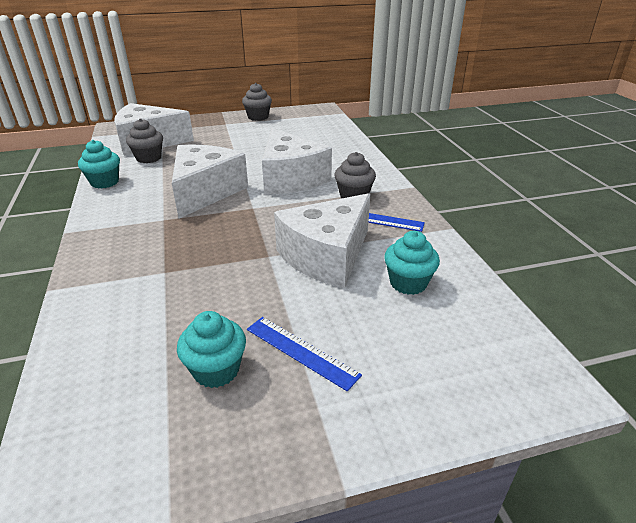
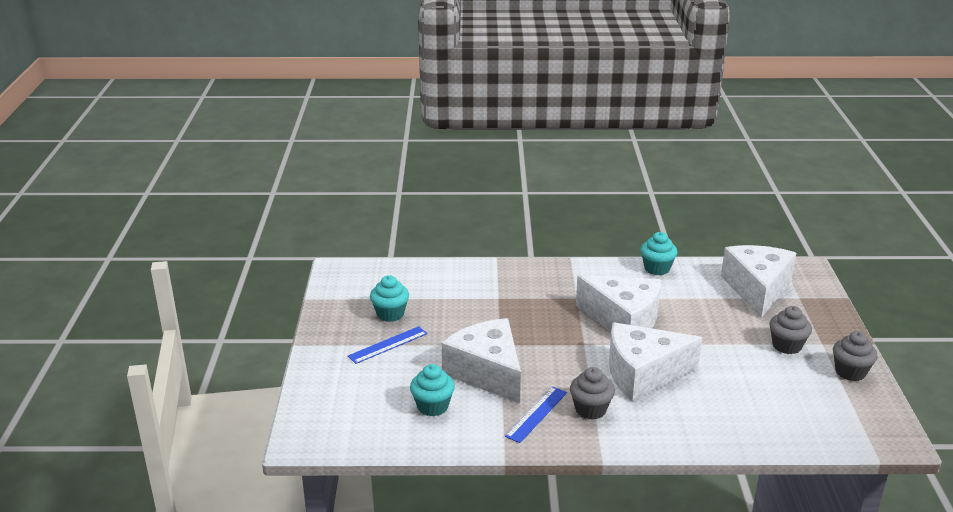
camera: 105 degrees right, 5 degrees down
grey cupcake [126,118,163,163] -> grey cupcake moved to [770,306,812,354]

